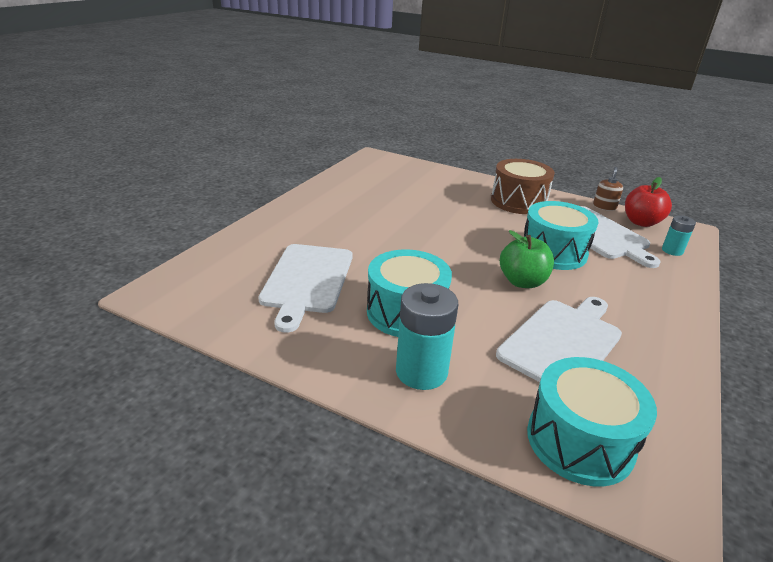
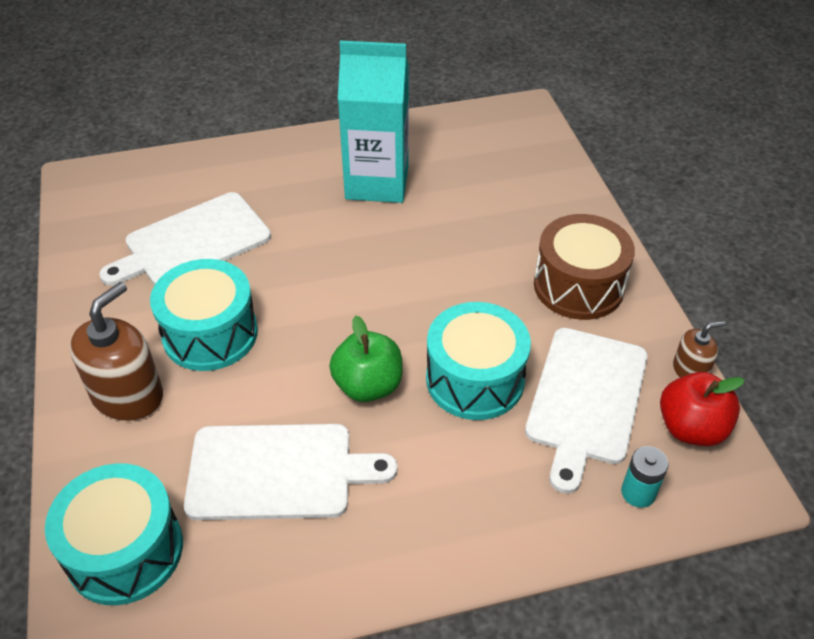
camera: 50 degrees right, 15 degrees up
turquoise battery [396,283,458,390] -> brown soap dispenser [70,282,163,421]
none -> turquoise carton [338,41,409,203]

